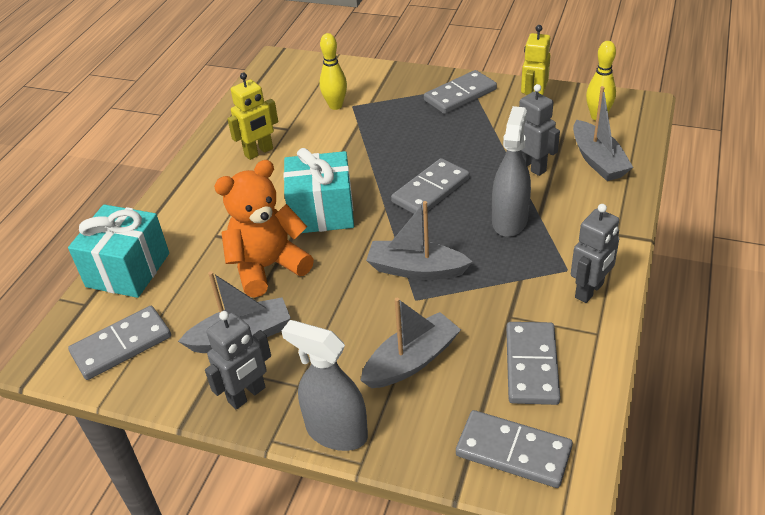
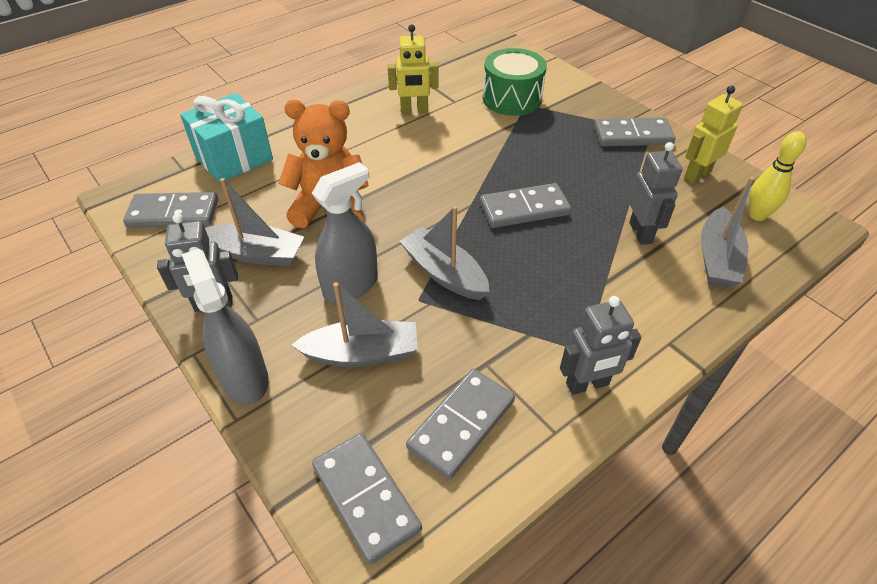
camera: 30 degrees right, 5 degrees up
turquoise gift [283,148,354,233] -> none
yellow bowling pin [319,33,347,110] -> green drum [483,48,547,116]
grey spray bottle [492,106,531,237] -> grey spray bottle moved to [312,162,378,303]

